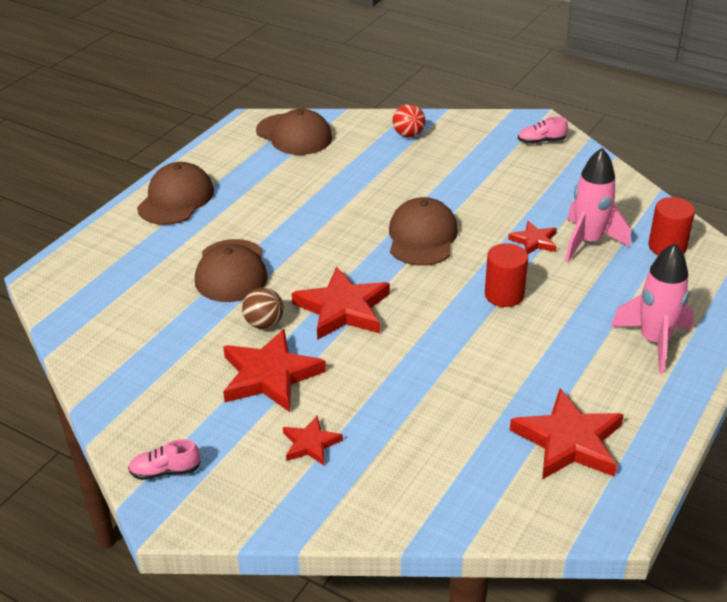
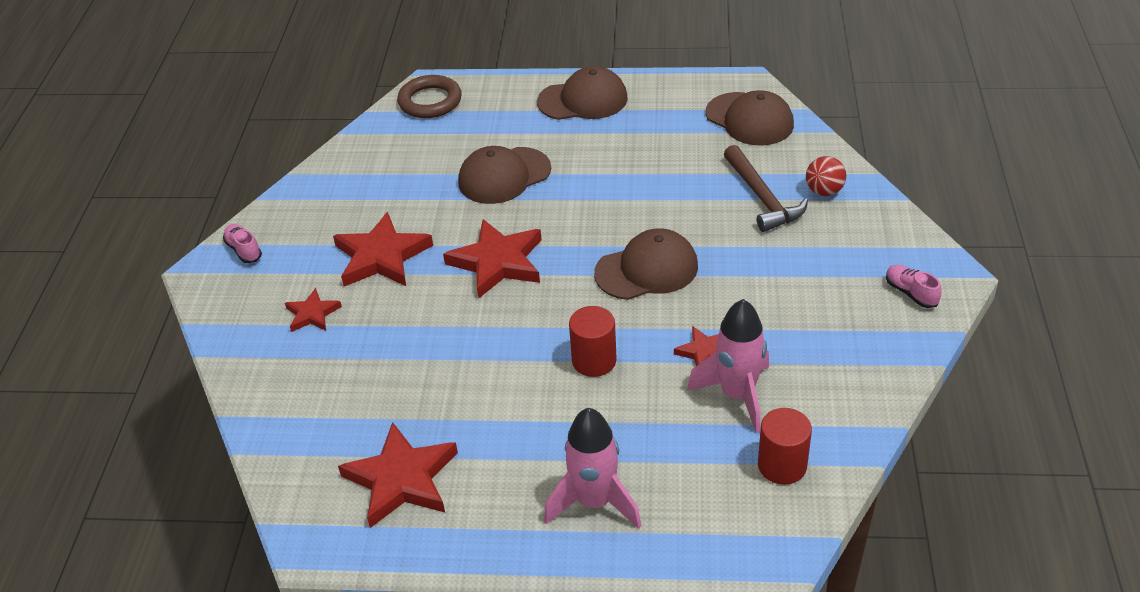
camera: 65 degrees right, 5 degrees up
brown ball [242,288,284,329] -> none
brown cap [256,109,332,155] -> brown cap turned 60 degrees counterclockwise [706,90,794,145]
none -> brown ring [397,75,462,118]
none -> brown hammer [724,145,808,232]

